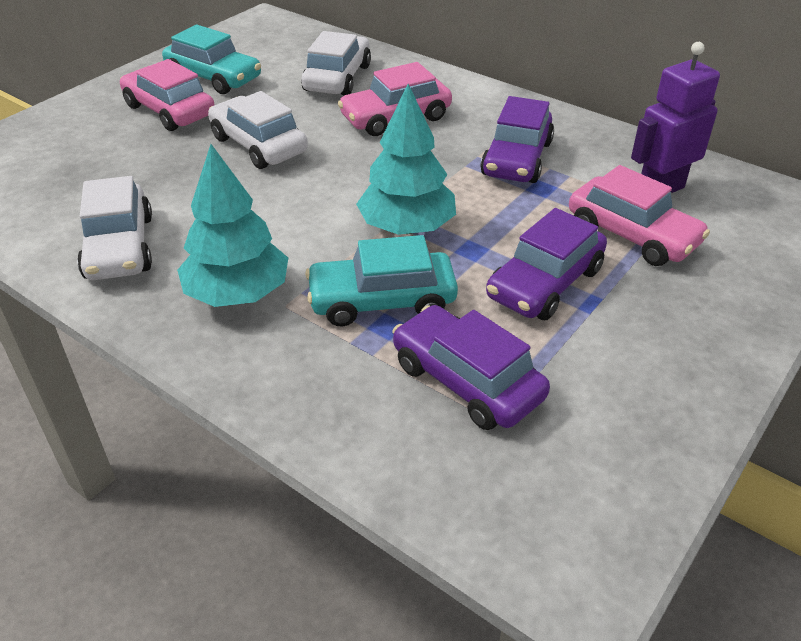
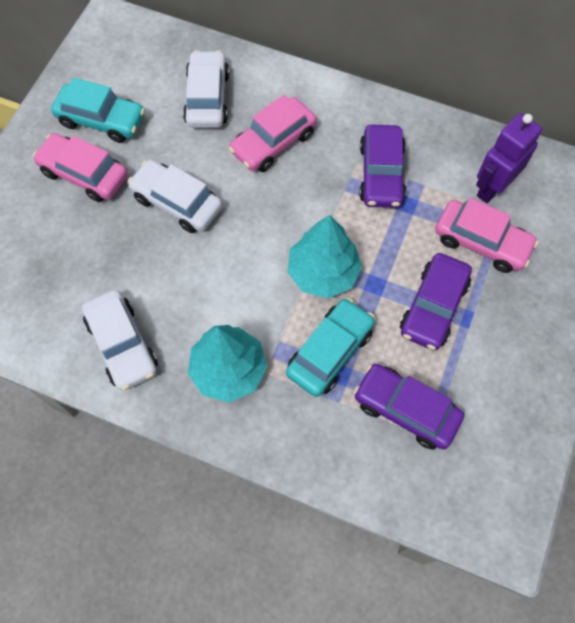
camera: 15 degrees left, 25 degrees up
turquoise car [305,235,458,327] -> turquoise car turned 150 degrees clockwise [286,298,375,397]

